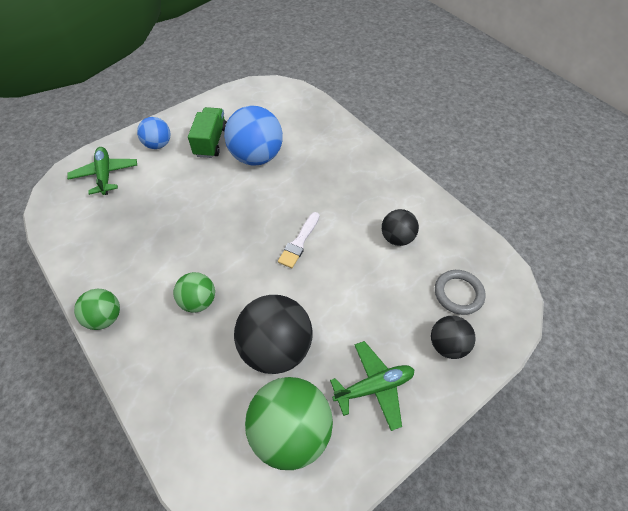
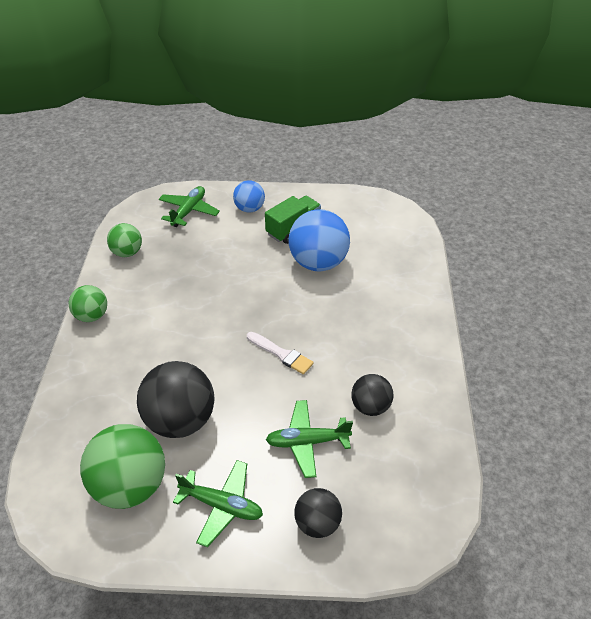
camera: 40 degrees right, 10 degrees down
green ball [174,272,215,313] -> green ball moved to [107,223,142,257]
white brush [278,212,319,268] -> white brush turned 120 degrees counterclockwise [247,332,314,374]
grey ring [435,270,486,315] -> none
none -> green plane [266,400,353,478]

